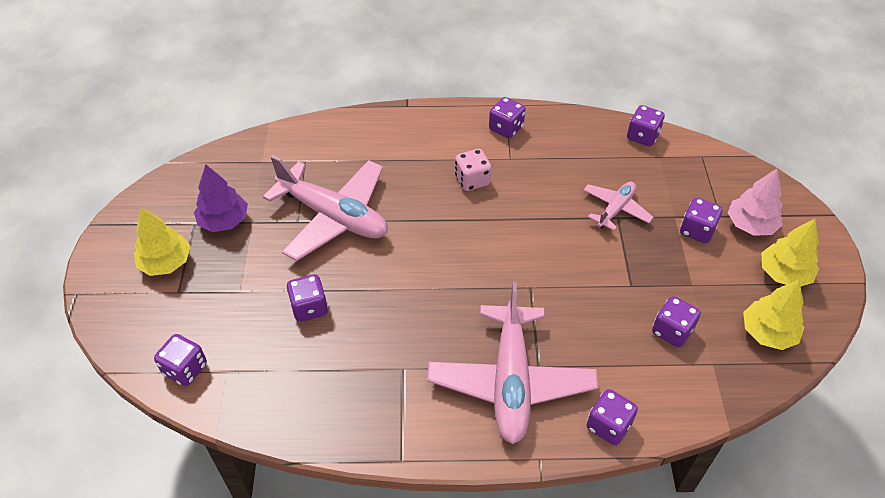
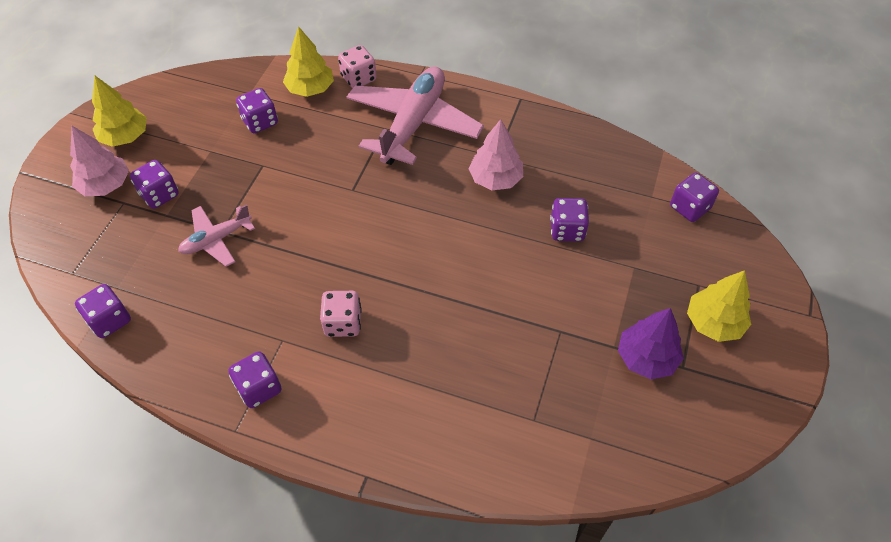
camera: 160 degrees left, 5 degrees up
pink plane [263,155,388,261] -> none
purple dice [587,389,638,445] -> pink dice [338,45,376,88]
yellow tree [743,280,804,350] -> yellow tree moved to [283,26,334,97]
none -> pink tree [468,119,523,190]

